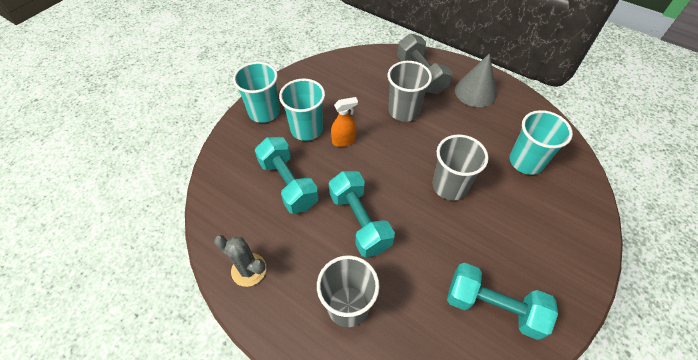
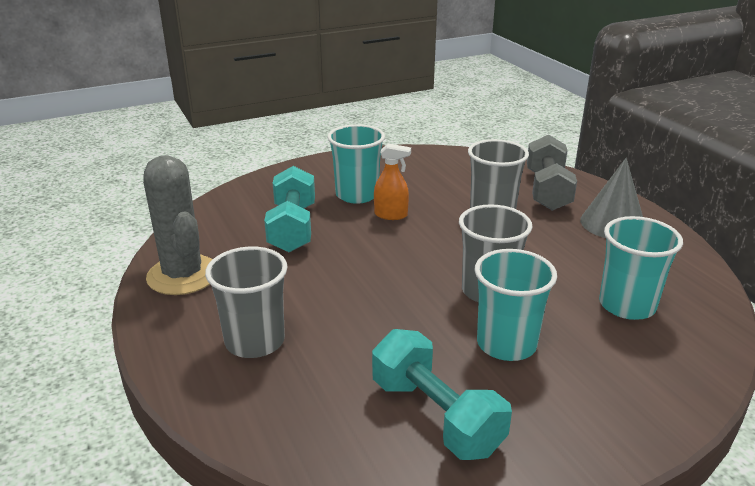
camera: 30 degrees right, 25 degrees down
grey cactus [214,235,266,287] -> grey cactus [143,155,212,295], size x1.58
turquoise cup [233,62,280,123] -> turquoise cup moved to [475,249,557,361]
turquoise dumbbell [329,171,395,257] -> none

